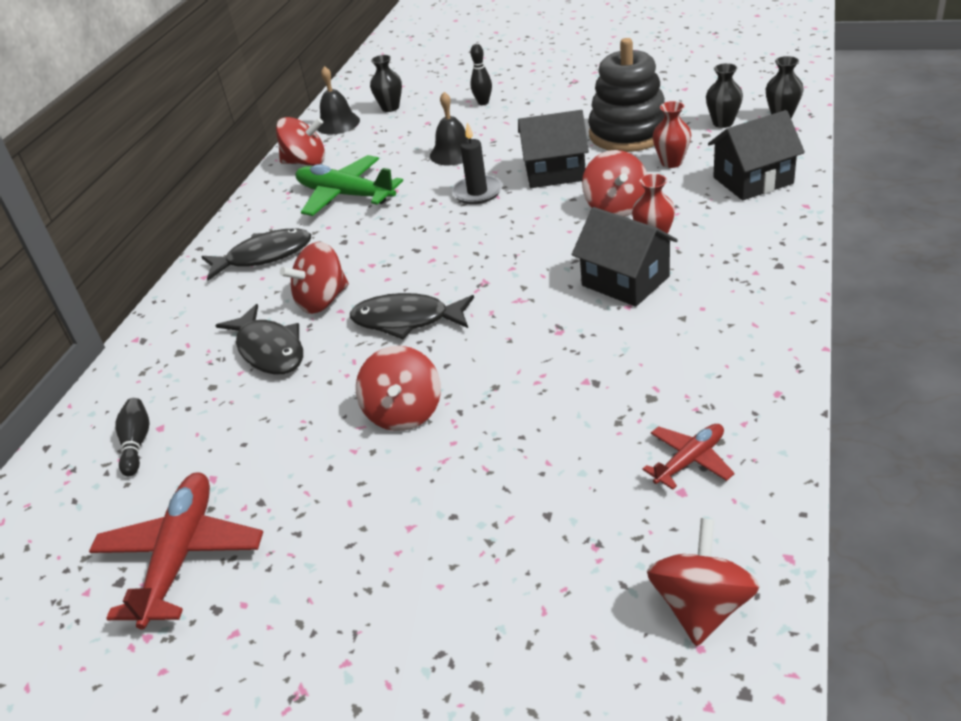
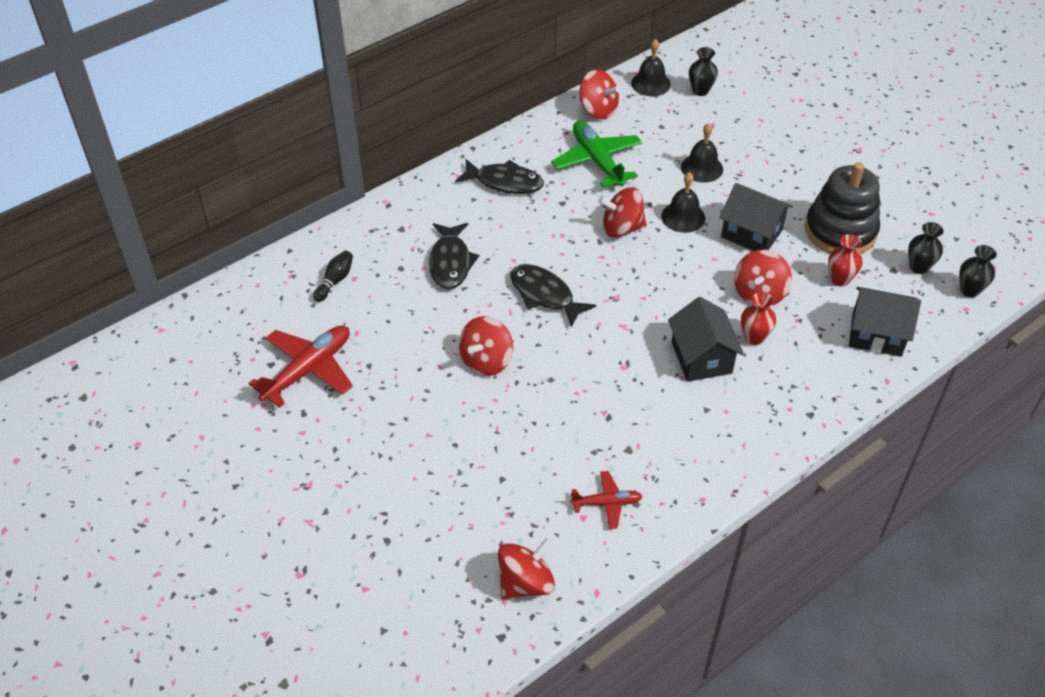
camera: 30 degrees right, 10 degrees up
red spinning top [280,242,349,314] -> red spinning top moved to [598,187,647,238]
black candle [452,122,502,204] -> black bell [661,172,705,233]
black bowling pin [470,44,492,105] -> none

